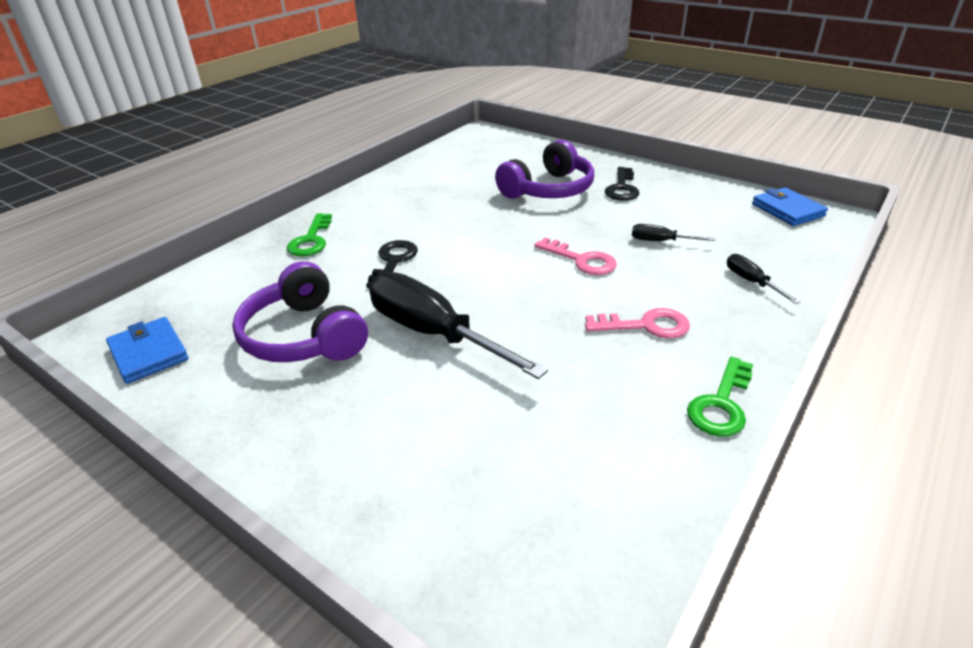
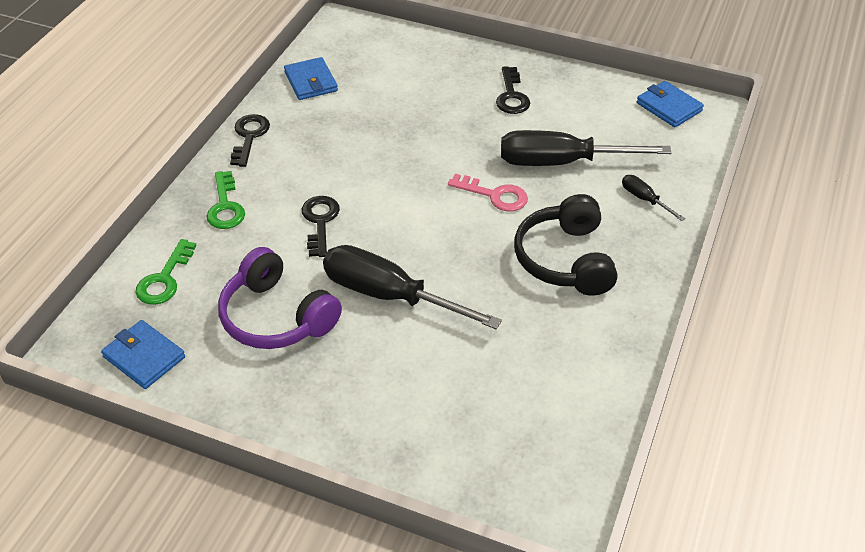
camera: 15 degrees left, 10 degrees up
purple headphones [495,140,594,199] -> none
pink key [585,308,690,338] -> black headphones [514,194,617,296]
black screwdriver [632,224,715,241] -> black screwdriver [501,130,671,166], size x2.24
green key [687,357,753,437] -> green key moved to [135,239,197,305]
none -> black key [230,114,270,167]
none -> blue wallet [284,57,338,100]

